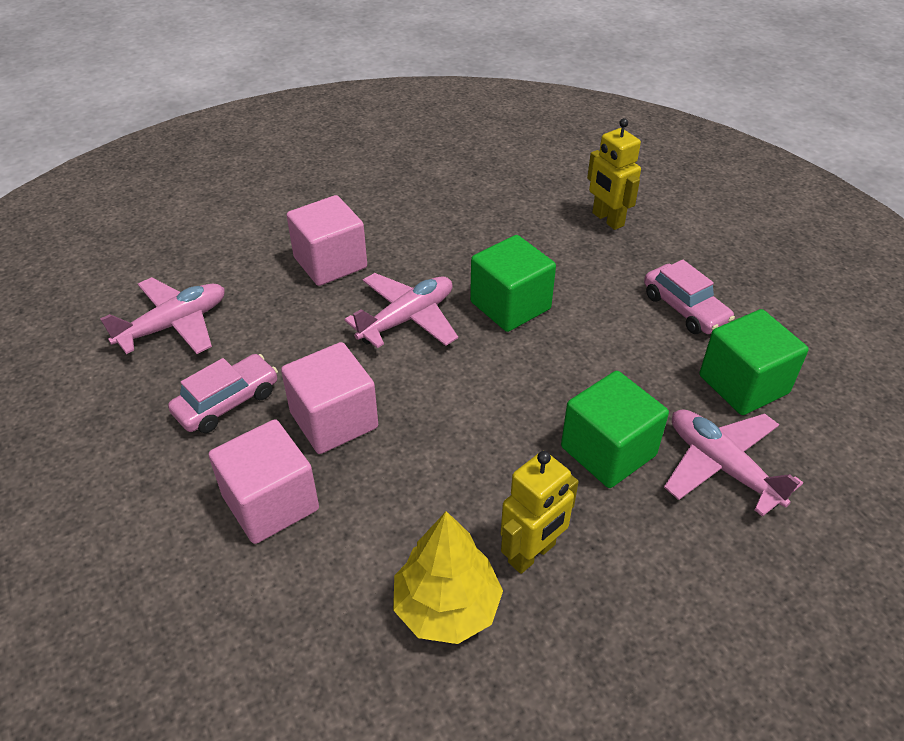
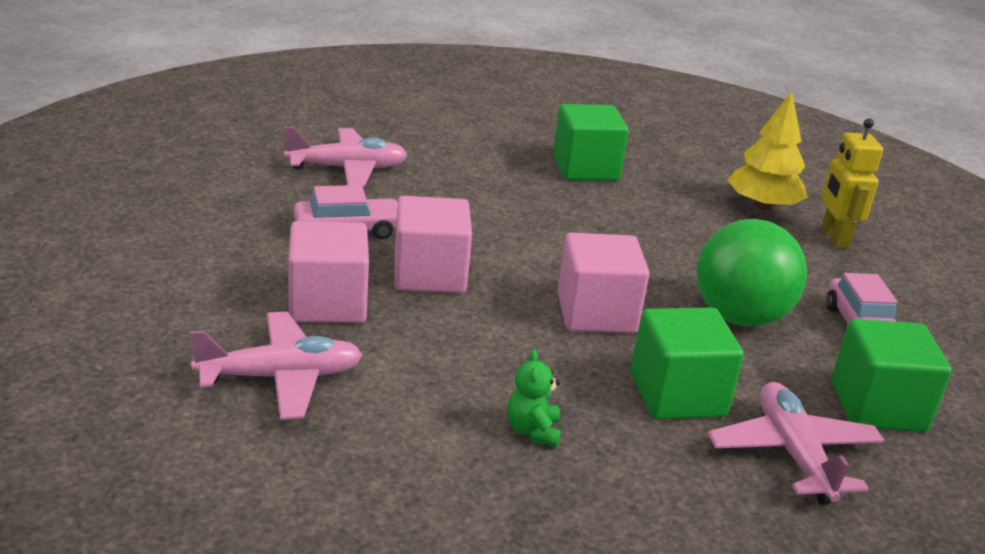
camera: 25 degrees right, 15 degrees down
pink cube [286,195,367,286] -> pink cube moved to [557,233,650,333]
pink plane [344,273,458,348] -> pink plane moved to [189,312,362,420]
yellow tree [393,511,503,644] -> yellow tree moved to [727,91,808,210]
green cube [470,235,556,332] -> green cube moved to [553,104,629,181]
yellow robot [501,451,579,574] -> green teddy bear [507,349,561,447]
none -> green ball [697,219,807,326]

